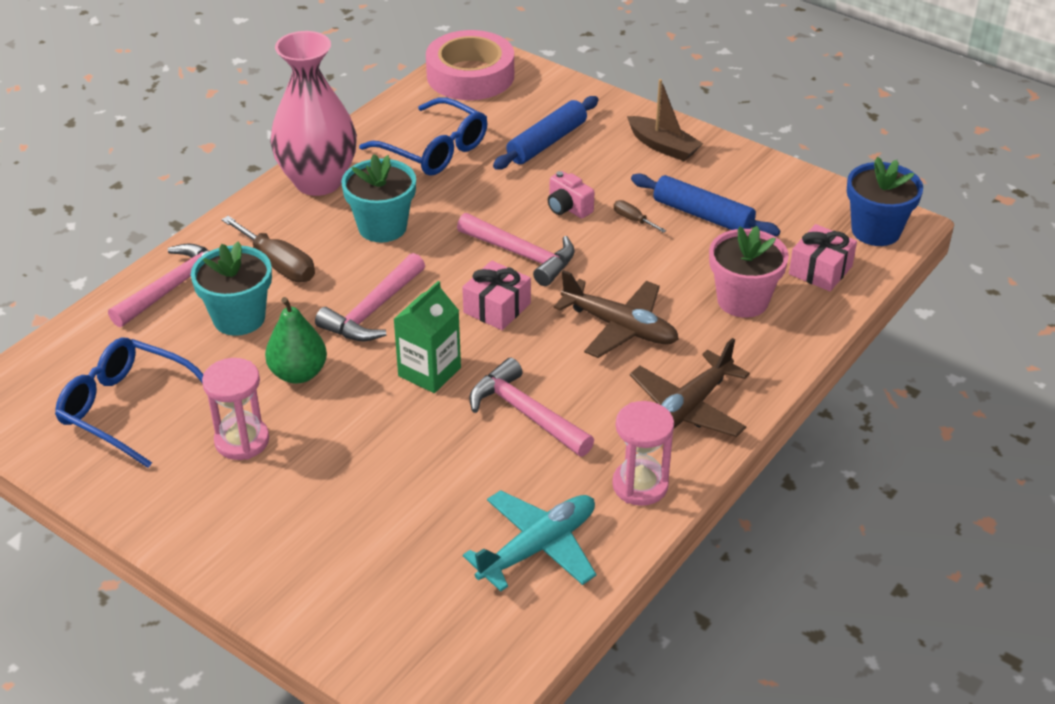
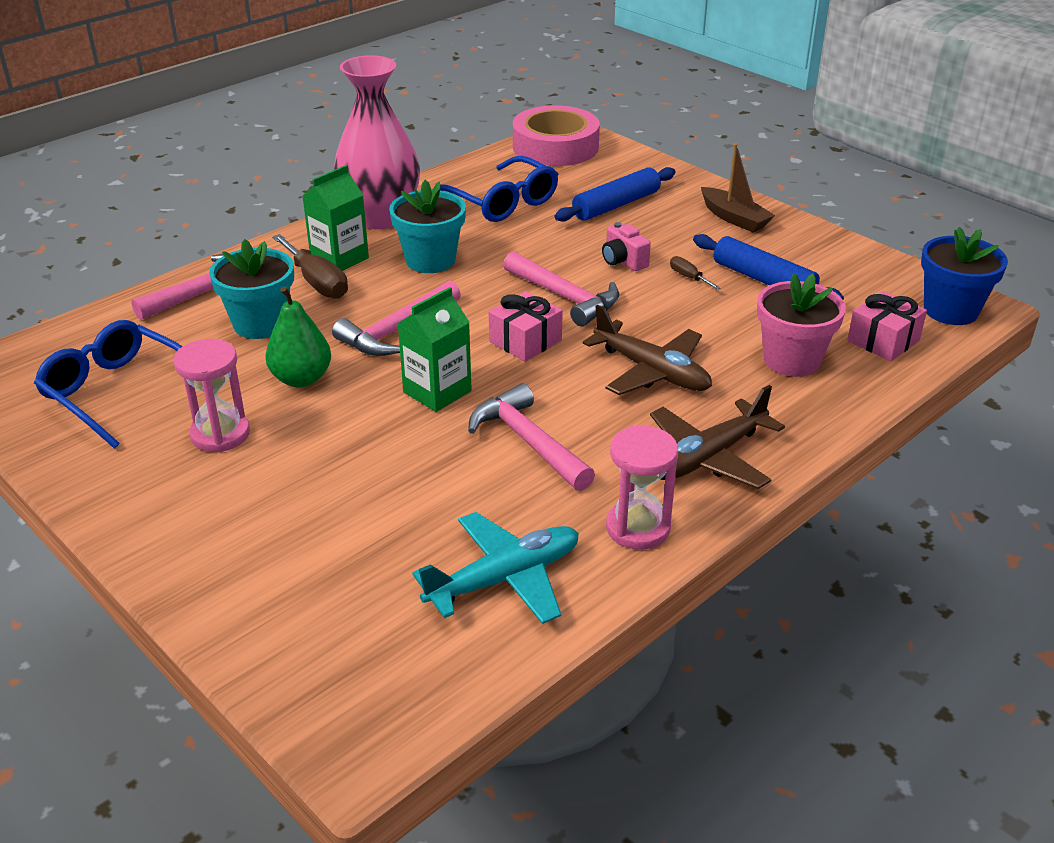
camera: 10 degrees right, 5 degrees down
none -> green carton [303,165,369,271]

